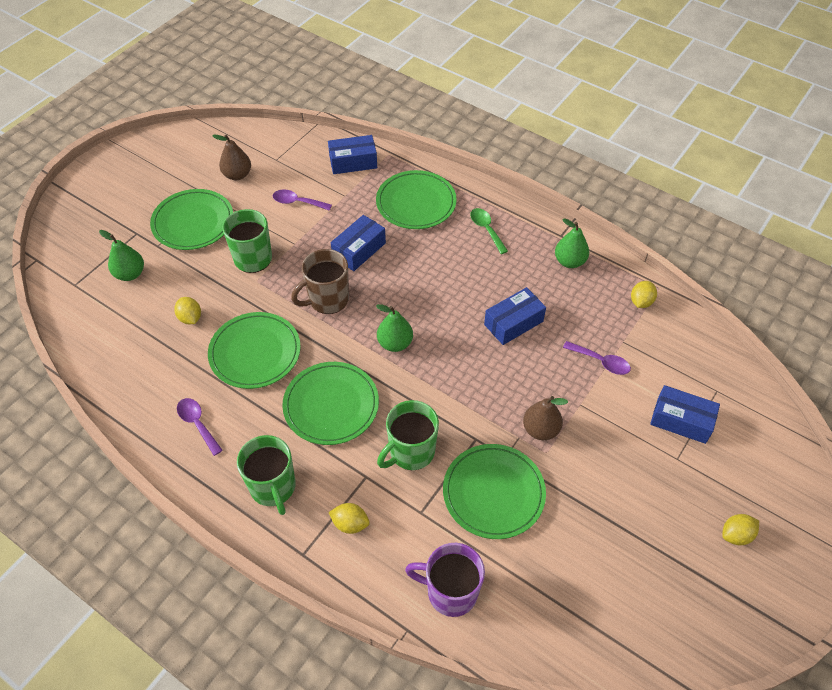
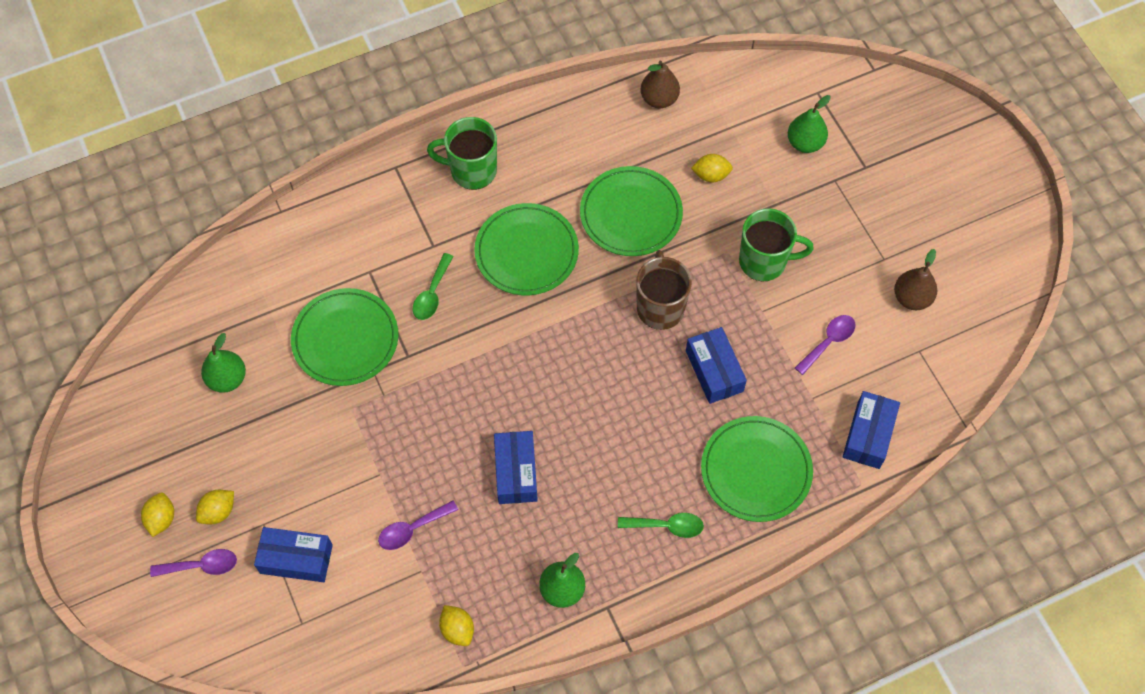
camera: 120 degrees right, 10 degrees up
green plate [150,189,233,250] -> none
purple spoon [177,398,223,456] -> purple spoon moved to [150,549,237,577]
yellow lemon [328,503,370,534] -> yellow lemon moved to [196,490,234,524]
green pear [376,304,413,352] -> green pear moved to [201,333,246,393]
green mug [377,400,439,470] -> green spoon [413,253,454,320]
purple mug [405,543,485,617] -> none
brown pear [523,396,568,440] -> brown pear moved to [641,61,680,108]
blue box [650,385,720,444] -> blue box turned 45 degrees clockwise [254,527,333,582]

